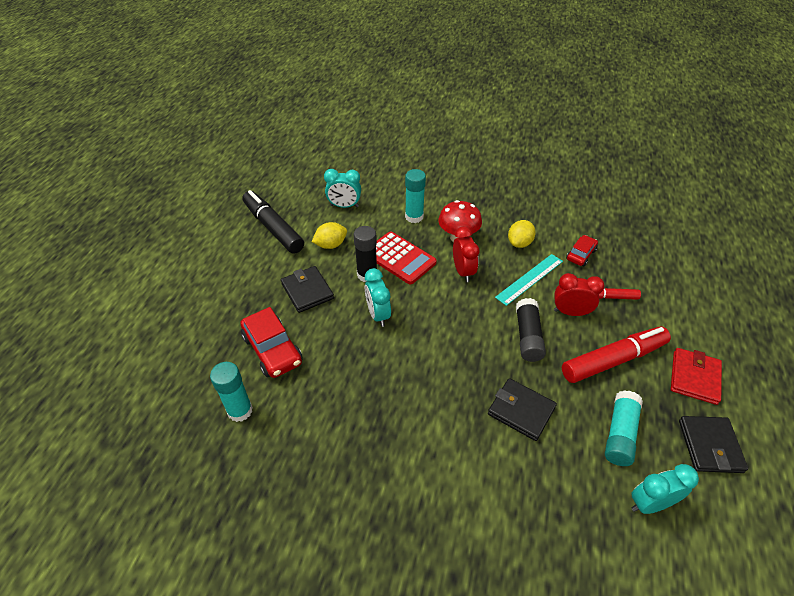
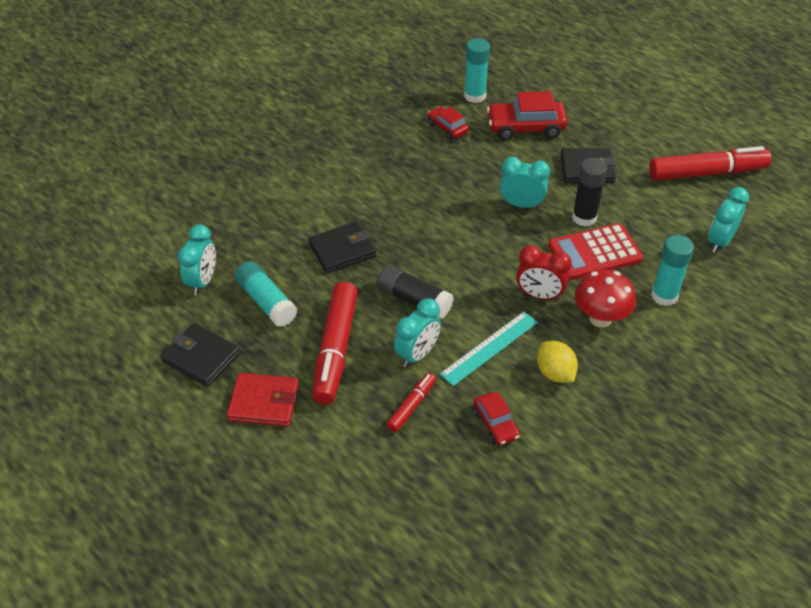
camera: 120 degrees right, 0 degrees up
black marker [242,190,304,254] -> red marker [649,146,772,181]
yellow lemon [312,222,347,249] -> none
turquoise ruler [495,254,563,306] -> turquoise ruler turned 60 degrees clockwise [440,312,538,386]
red clock [554,273,605,316] -> turquoise clock [394,298,441,367]
red wallet [671,348,722,405] -> red wallet turned 45 degrees counterclockwise [227,373,299,427]
none -> red car [427,106,469,140]

